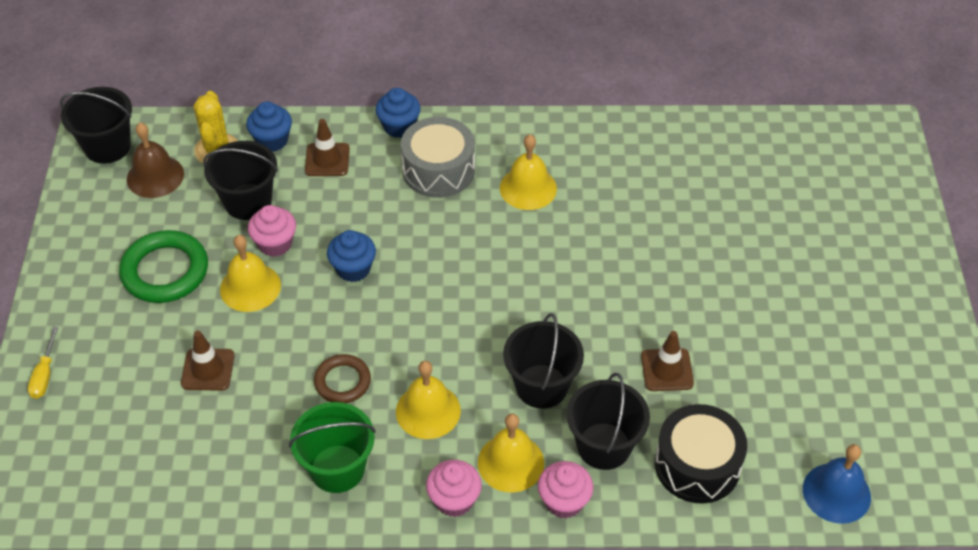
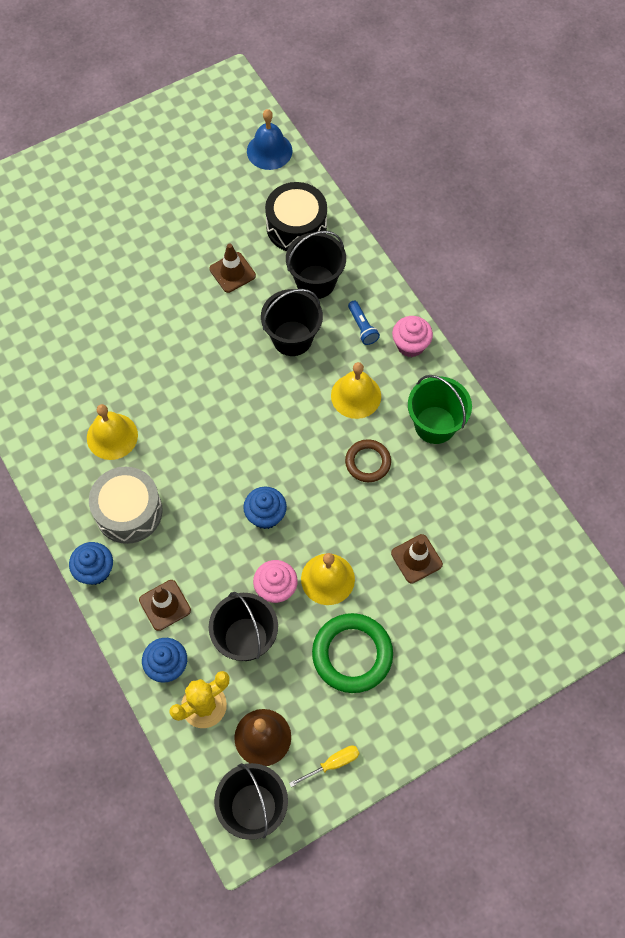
camera: 120 degrees left, 15 degrees up
yellow screwdriver [28,327,58,399] -> yellow screwdriver moved to [289,745,359,787]
yellow bell [478,413,544,492] -> blue flashlight [348,301,380,345]
pink cupcake [538,461,593,519] -> none

